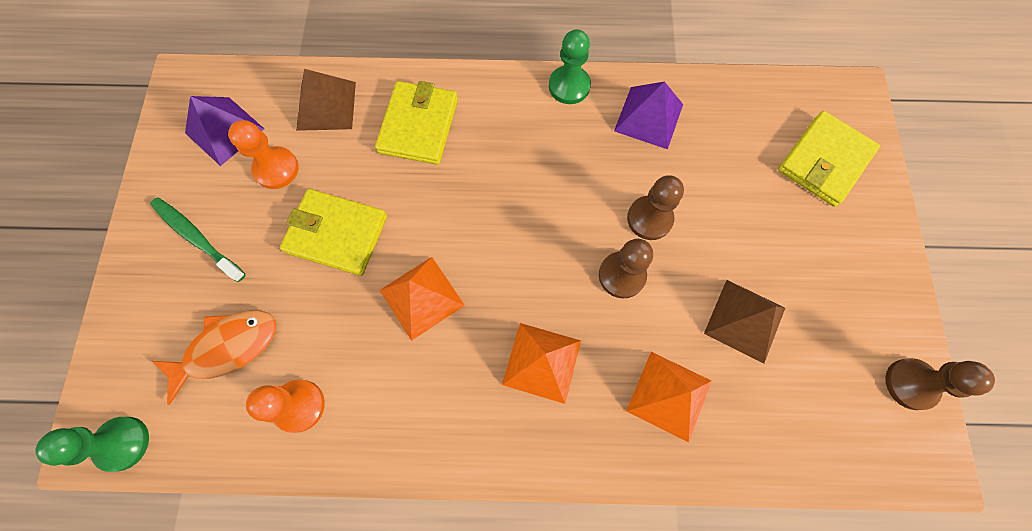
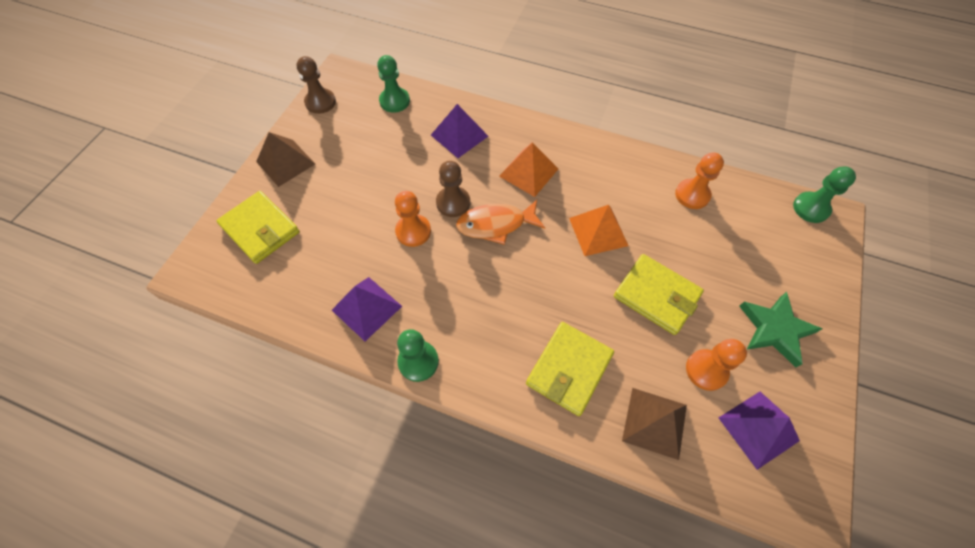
camera: 160 degrees left, 10 degrees down
green toothbrush [150,197,246,282] -> green star [739,292,822,367]
orange fish [152,310,276,405] -> orange fish moved to [456,200,545,245]
orange pyramid [626,352,712,443] -> purple pyramid [431,104,488,158]
brown pawn [627,175,684,240] -> orange pawn [395,191,431,247]
brown pyramid [704,280,785,363] -> brown pyramid moved to [256,132,315,187]
yellow wallet [778,111,880,207] -> yellow wallet turned 75 degrees clockwise [216,191,300,264]
none -> green pawn [377,55,410,113]

